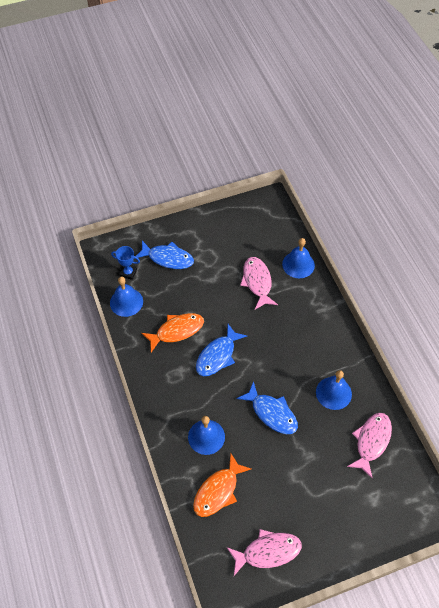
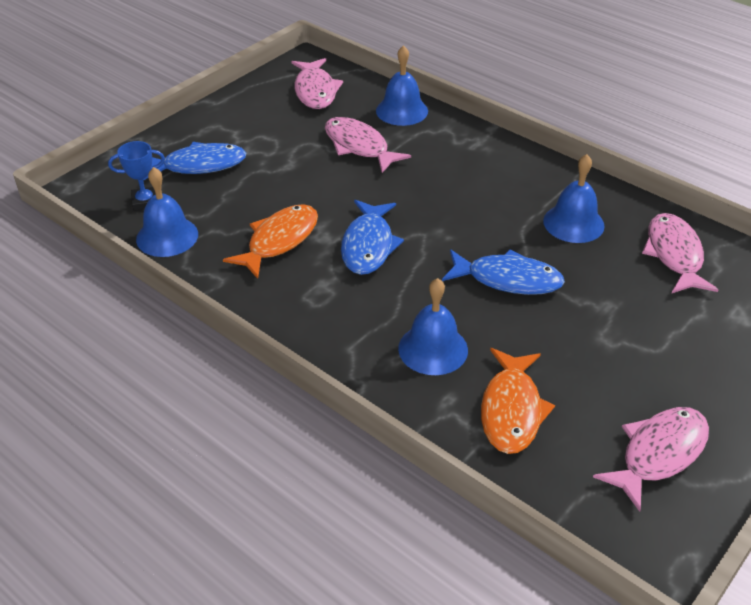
camera: 30 degrees left, 15 degrees down
none -> pink fish [291,58,343,109]

